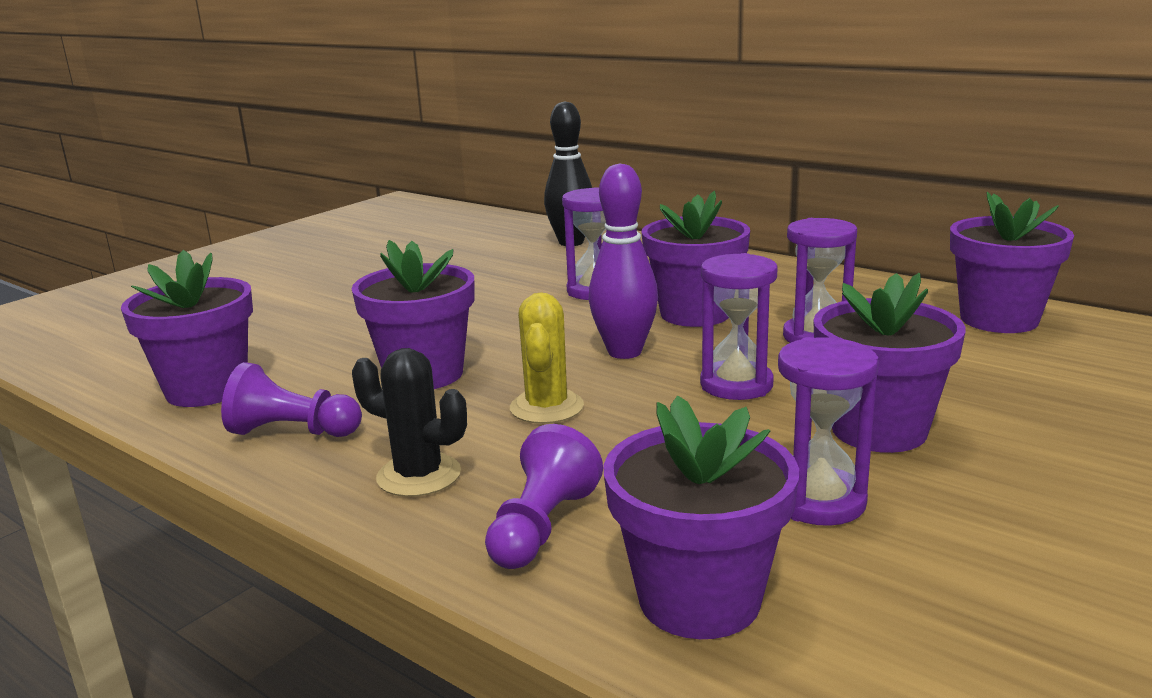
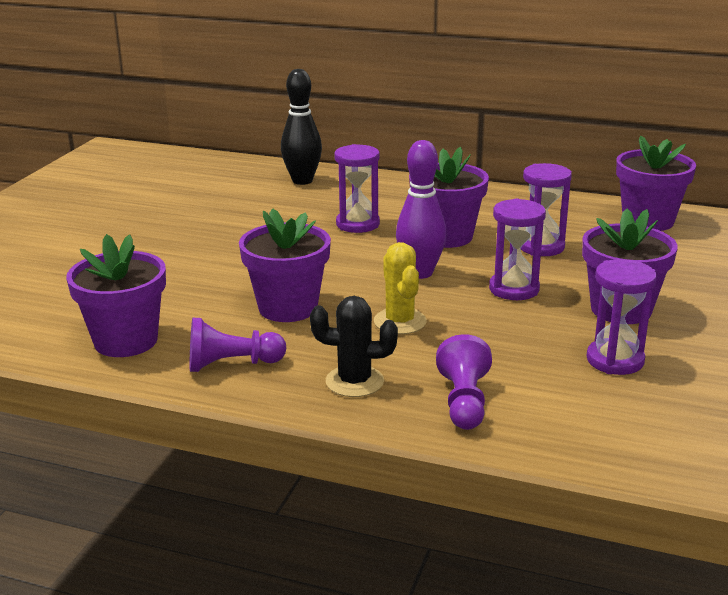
camera: 20 degrees left, 5 degrees up
purple flower pot [603,395,799,639] -> none

